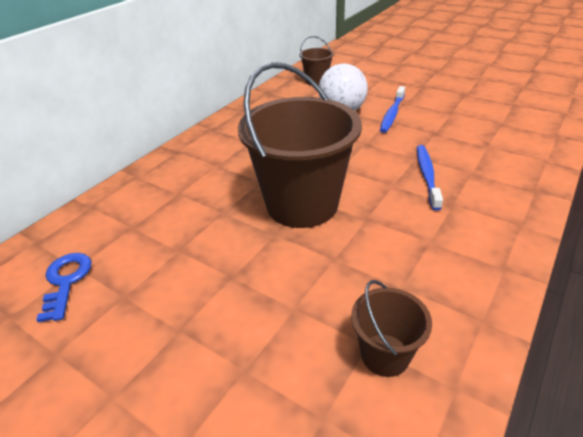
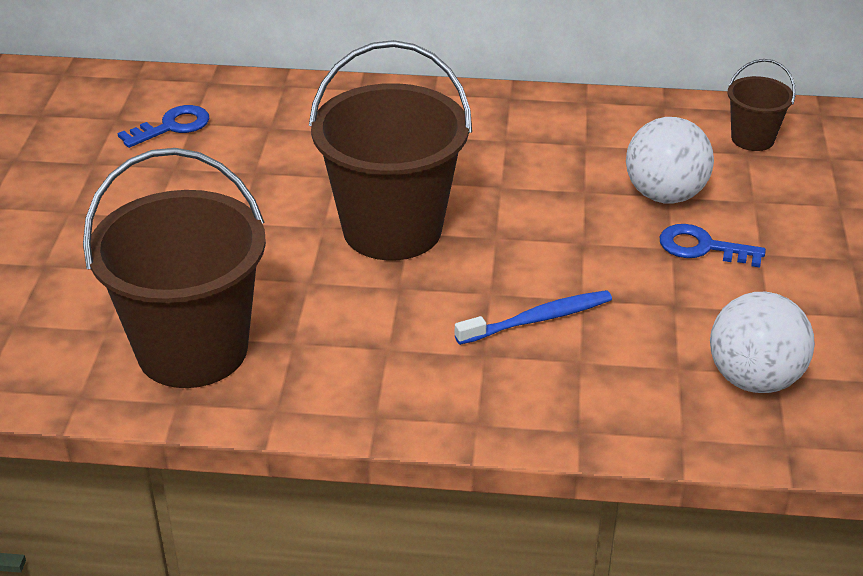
camera: 60 degrees right, 0 degrees up
brown bucket [351,280,432,377] -> brown bucket [83,148,266,388], size x2.14
blue toothbrush [380,86,405,133] -> blue key [660,224,766,267]
none -> white ball [710,292,815,393]

